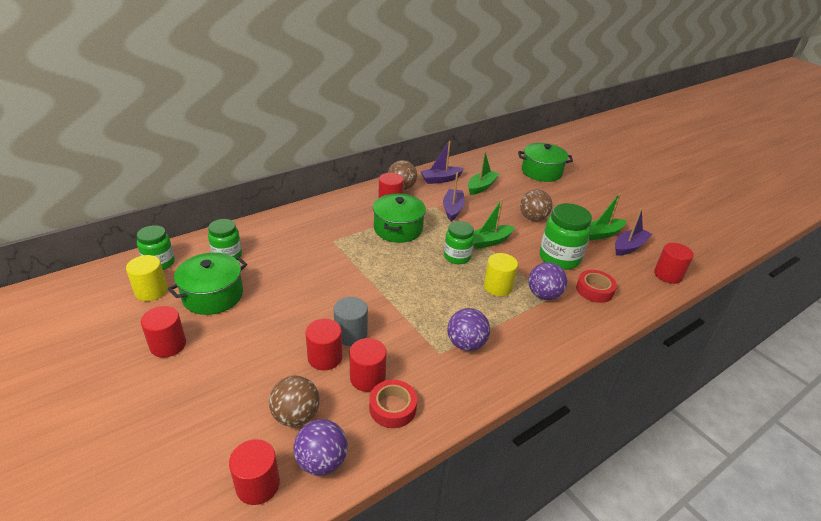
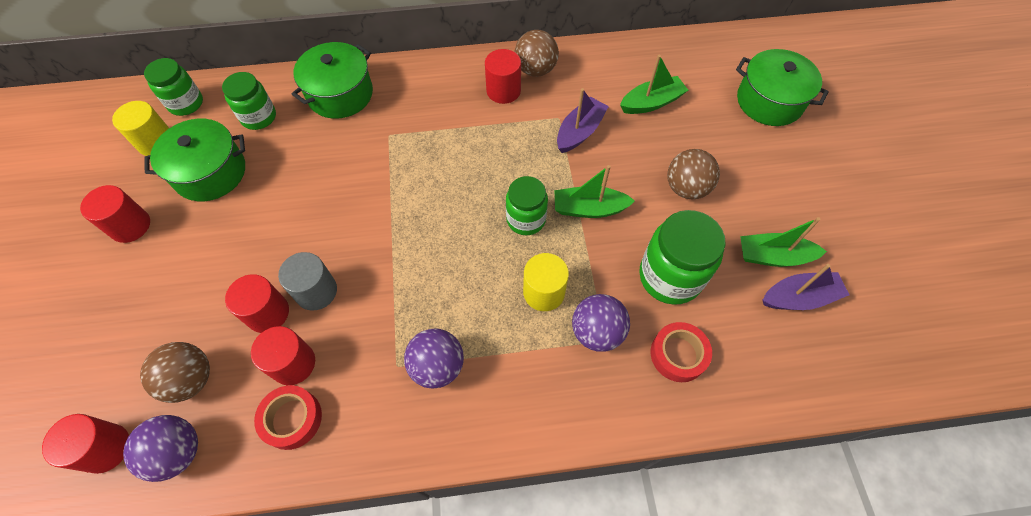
camera: 30 degrees right, 25 degrees up
green pot [373,193,426,243] -> green pot moved to [292,42,373,119]
purple boat [420,141,464,184] -> none
red cylinder [654,243,694,284] -> none

